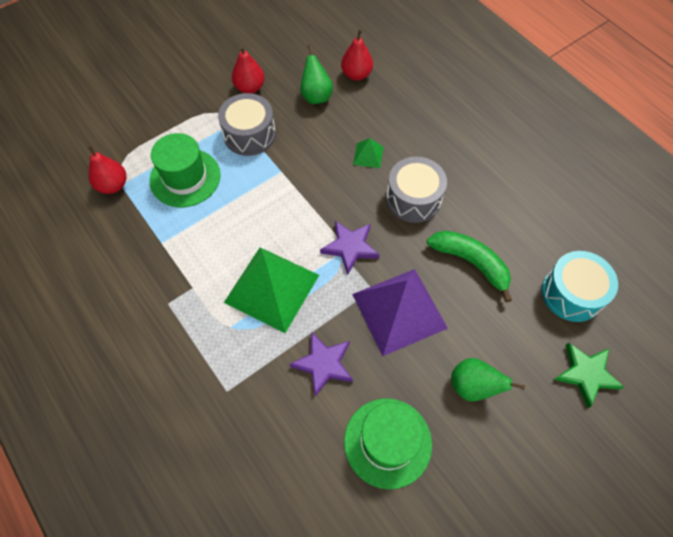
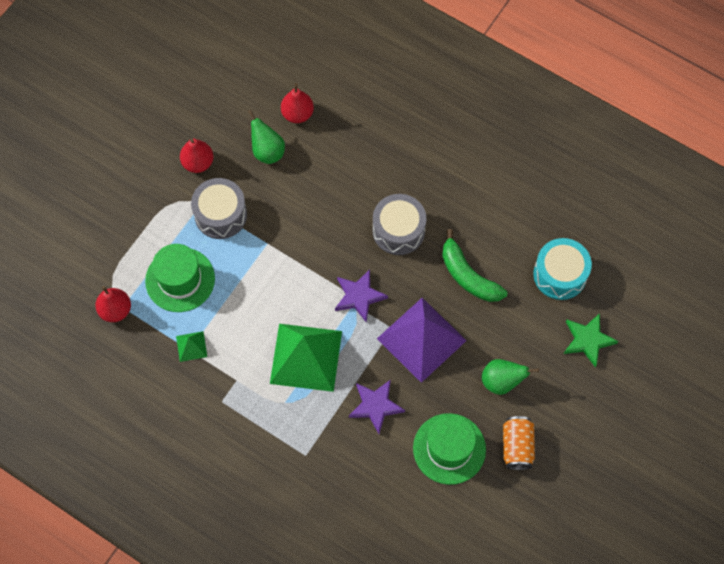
camera: 20 degrees left, 5 degrees up
green pyramid [353,138,383,168] -> green pyramid moved to [176,331,207,362]
green banana [427,231,512,302] -> green banana turned 150 degrees counterclockwise [442,229,507,302]
none -> orange can [503,416,535,470]

